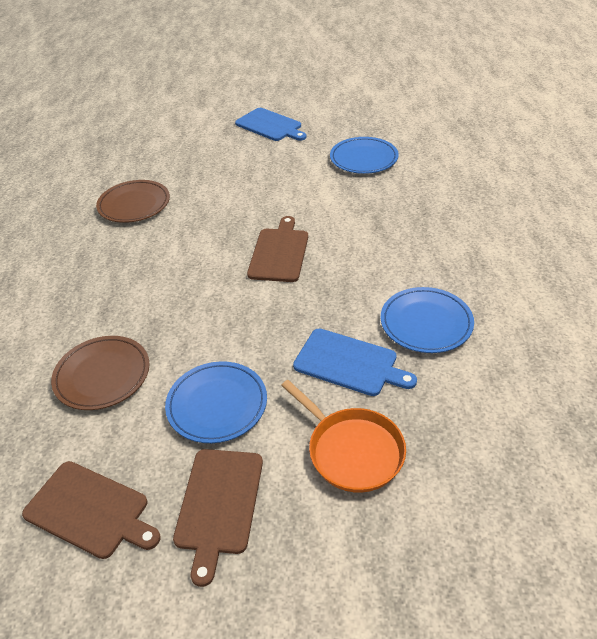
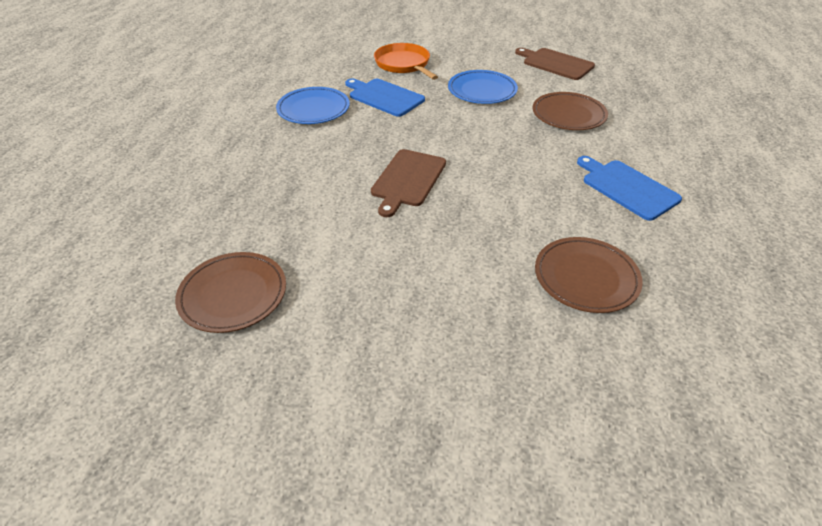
camera: 170 degrees left, 0 degrees up
brown cutting board [173,449,263,587] -> none
blue cutting board [235,108,307,141] -> blue cutting board moved to [577,156,682,221]
blue plate [330,137,399,174] -> brown plate [175,252,286,333]

